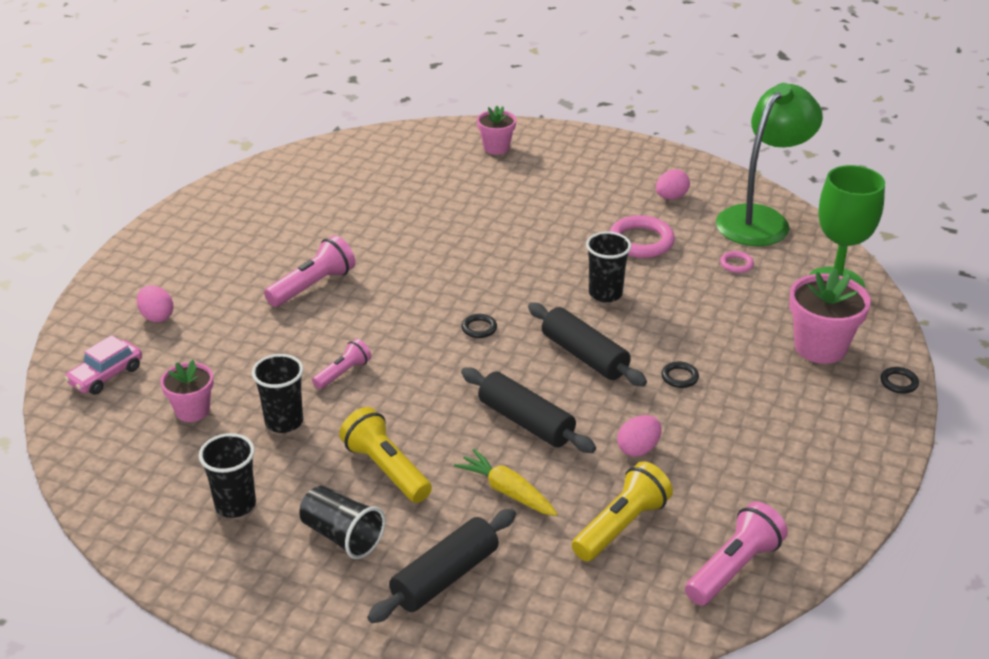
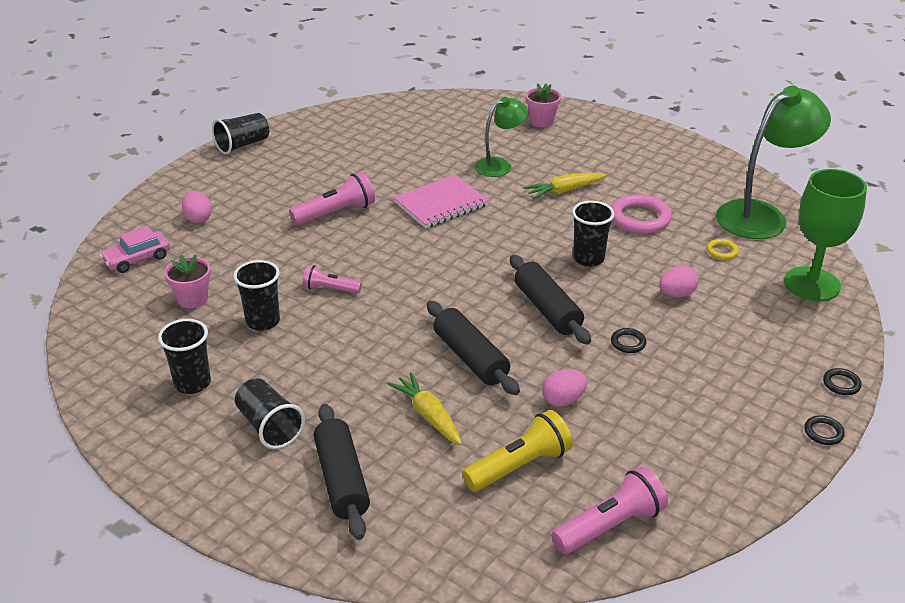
camera: 15 degrees right, 0 degrees up
pink flashlight [312,339,371,389] -> pink flashlight turned 135 degrees counterclockwise [303,265,362,294]
yellow flashlight [339,407,432,503] -> none
black rolling pin [367,509,516,623] -> black rolling pin turned 75 degrees counterclockwise [314,404,370,540]
black ring [462,314,497,338] -> black ring moved to [804,415,845,445]
pink egg [656,169,690,200] -> pink egg moved to [659,265,699,297]
pink ring [720,251,754,273] -> yellow ring [707,239,739,260]
pink flower pot [789,268,871,364] -> none
none -> black cup [212,113,269,154]
none -> pink notebook [393,175,489,228]
none -> green lamp [475,97,528,177]
none -> yellow carrot [524,173,606,199]

